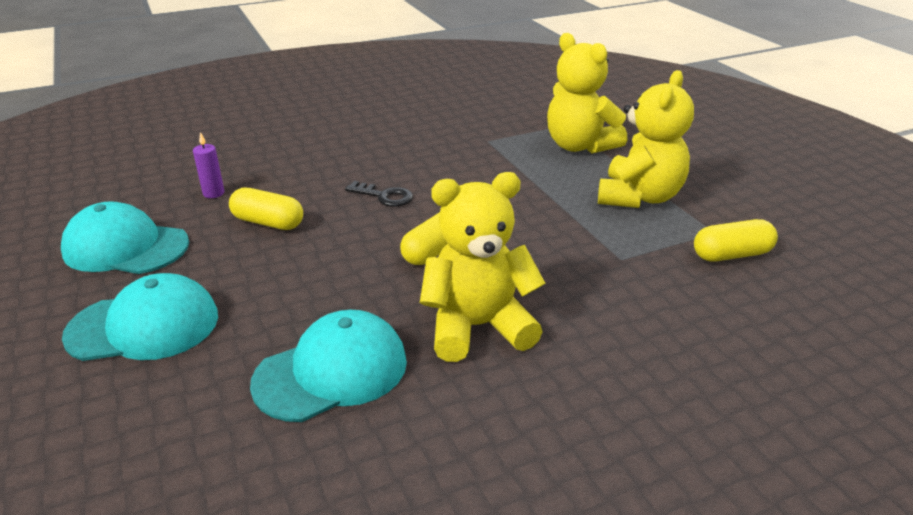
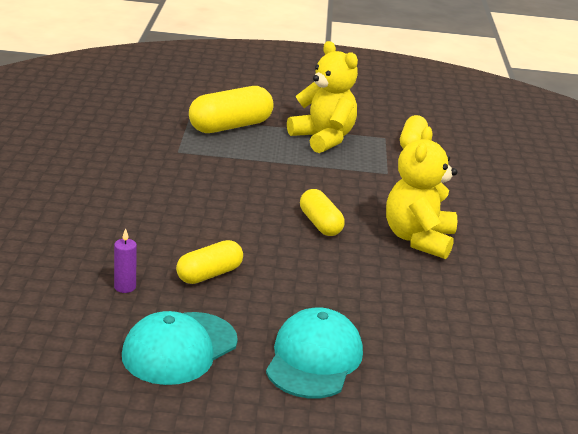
camera: 65 degrees left, 5 degrees down
turquoise cap [250,310,407,422] -> none
black key [345,181,413,207] -> none
yellow teddy bear [547,33,627,153] -> yellow capsule [189,86,274,133]

